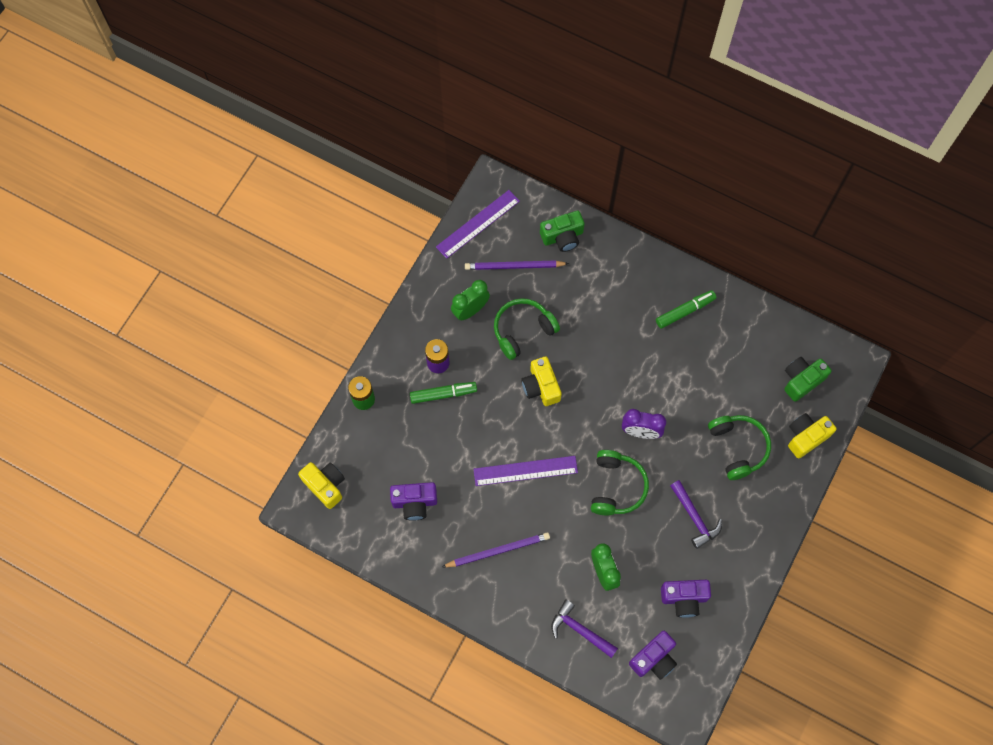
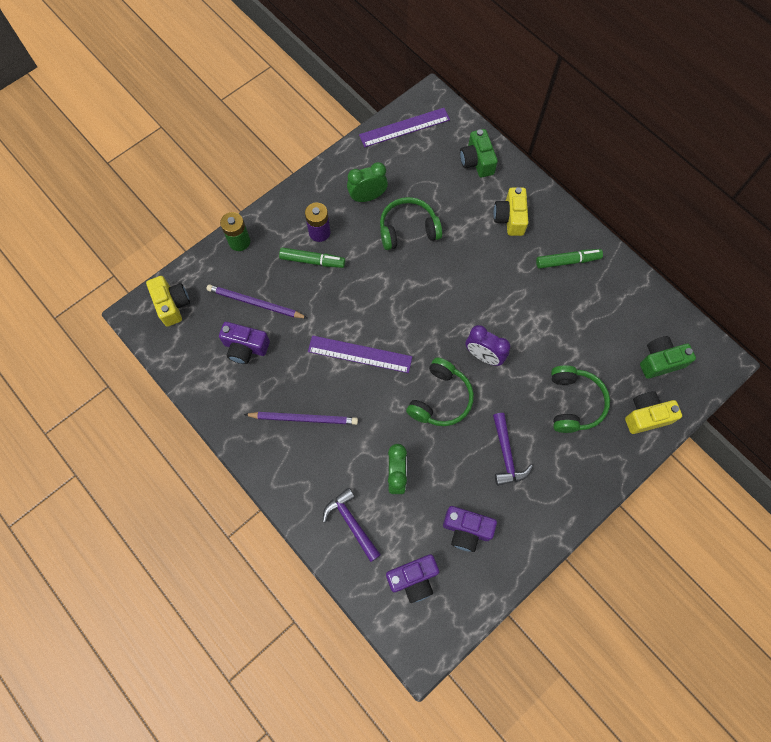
camera: 20 degrees right, 0 degrees up
purple pencil [465,260,569,270] -> purple pencil moved to [206,284,307,318]
yellow camera [521,356,562,406] -> yellow camera moved to [494,187,528,236]
green camera [540,211,585,252] -> green camera turned 75 degrees clockwise [460,129,498,178]

